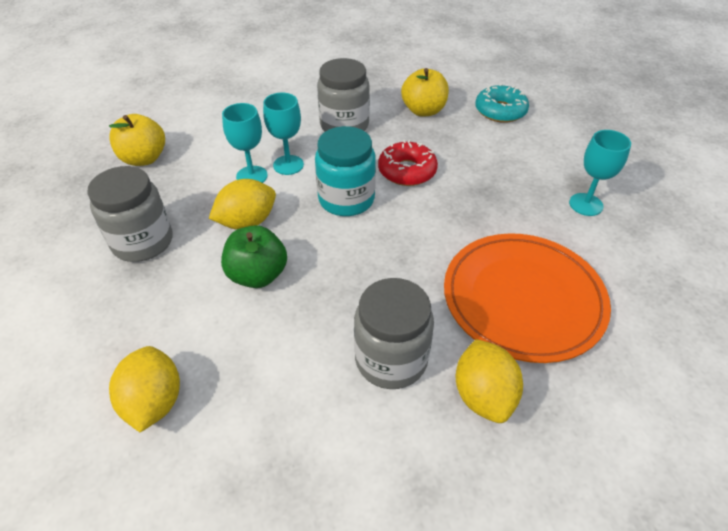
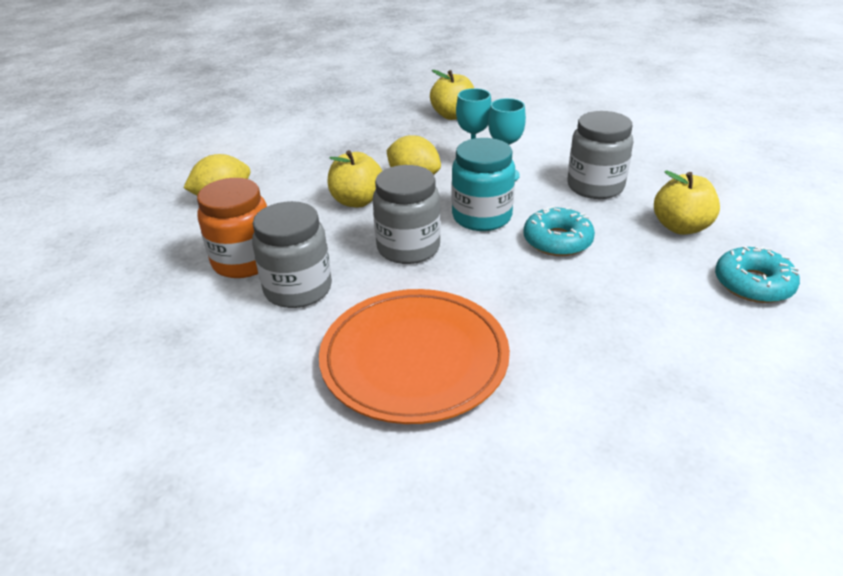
camera: 70 degrees right, 10 degrees down
grey jar [87,166,172,262] -> grey jar moved to [373,165,441,264]
green apple [221,225,287,288] -> yellow apple [328,150,382,208]
red donut [378,140,438,186] -> turquoise donut [524,206,595,256]
yellow lemon [456,339,523,423] -> none
turquoise goblet [569,130,631,216] -> none
none -> orange jar [197,178,267,278]

